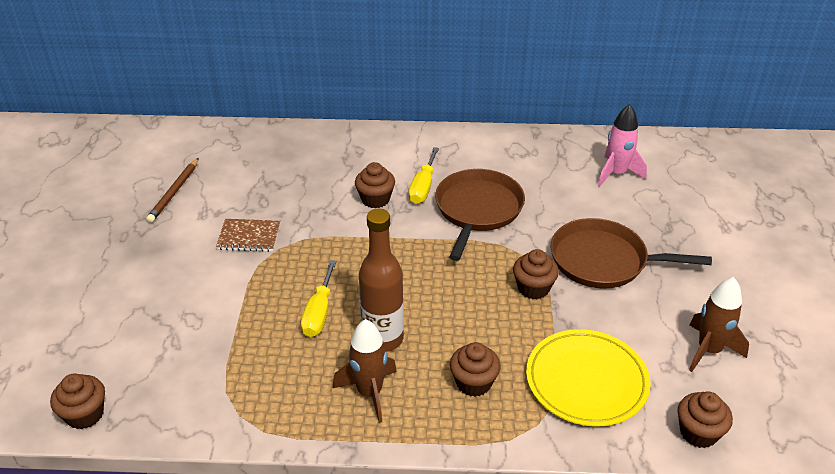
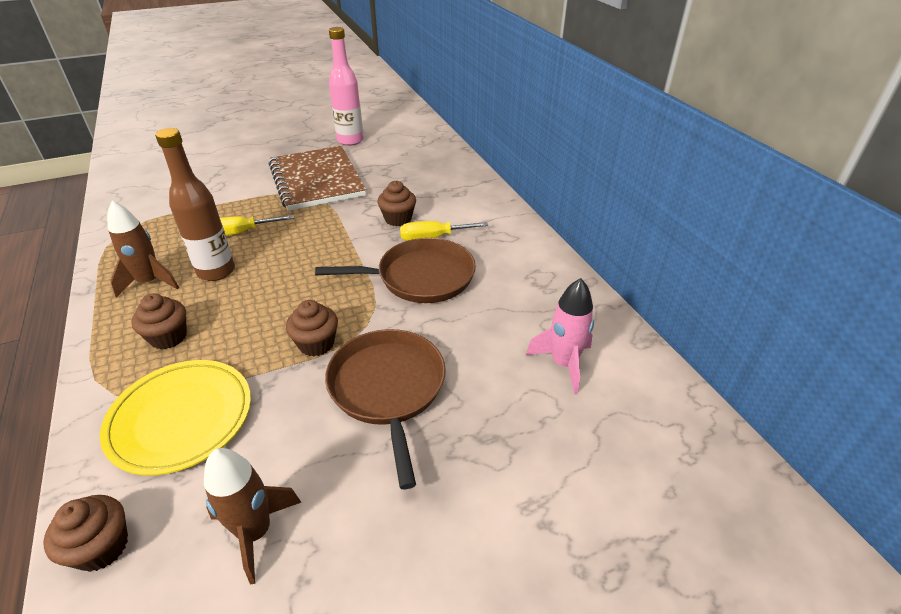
camera: 65 degrees right, 0 degrees up
brown cupcake [50,373,105,429] -> none
brown pencil [146,158,199,223] -> pink bottle [329,27,363,146]
brown notebook [216,219,280,252] -> brown notebook [268,146,366,211], size x2.19

